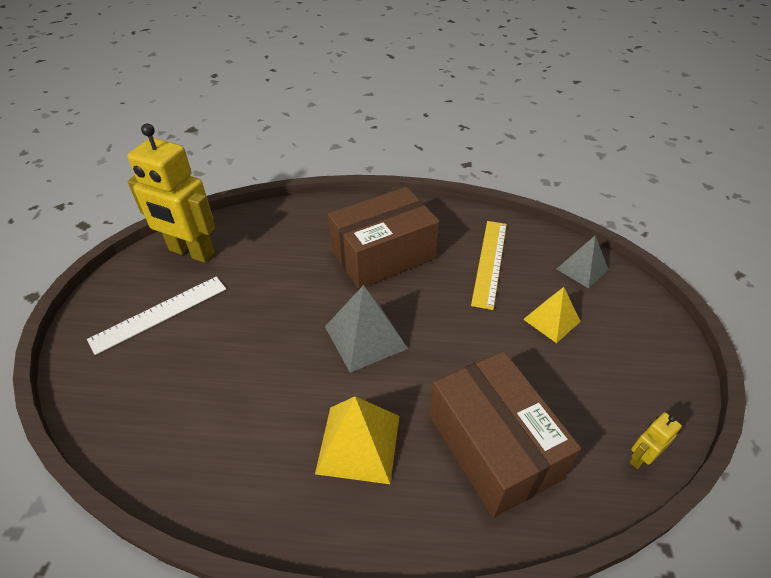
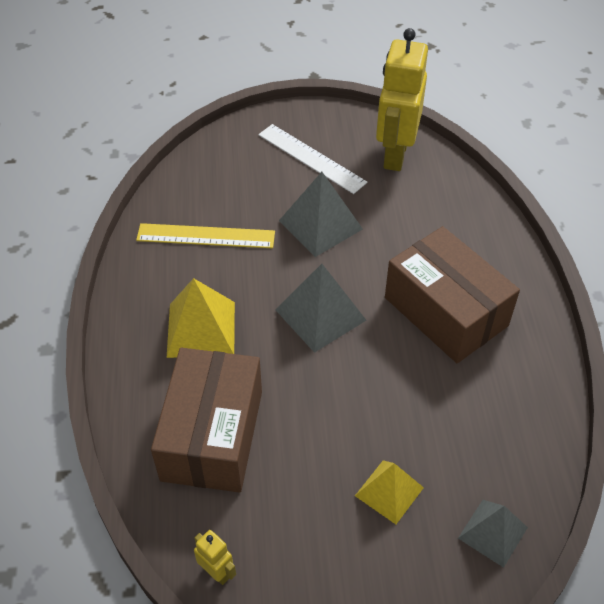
camera: 80 degrees right, 5 degrees up
brown box [430,351,581,518] -> brown box turned 45 degrees counterclockwise [151,348,262,493]
yellow ruler [471,221,507,310] -> yellow ruler moved to [136,223,275,248]
none -> grey pyramid [279,172,363,257]

